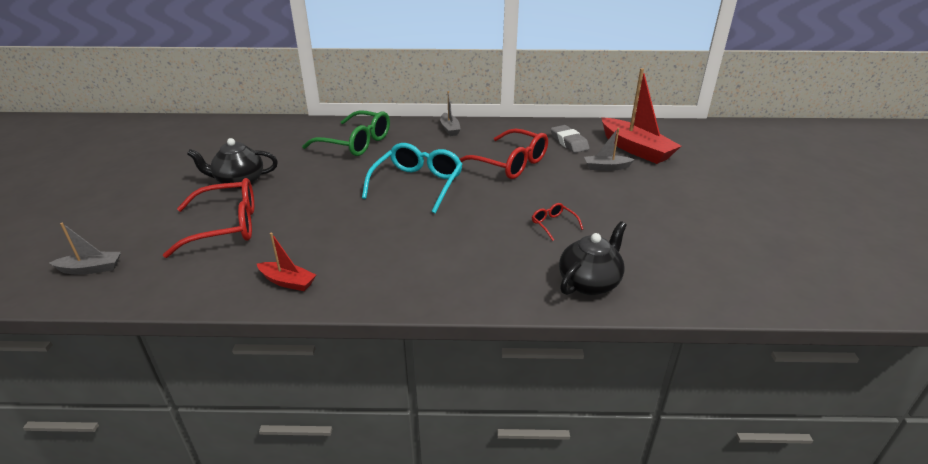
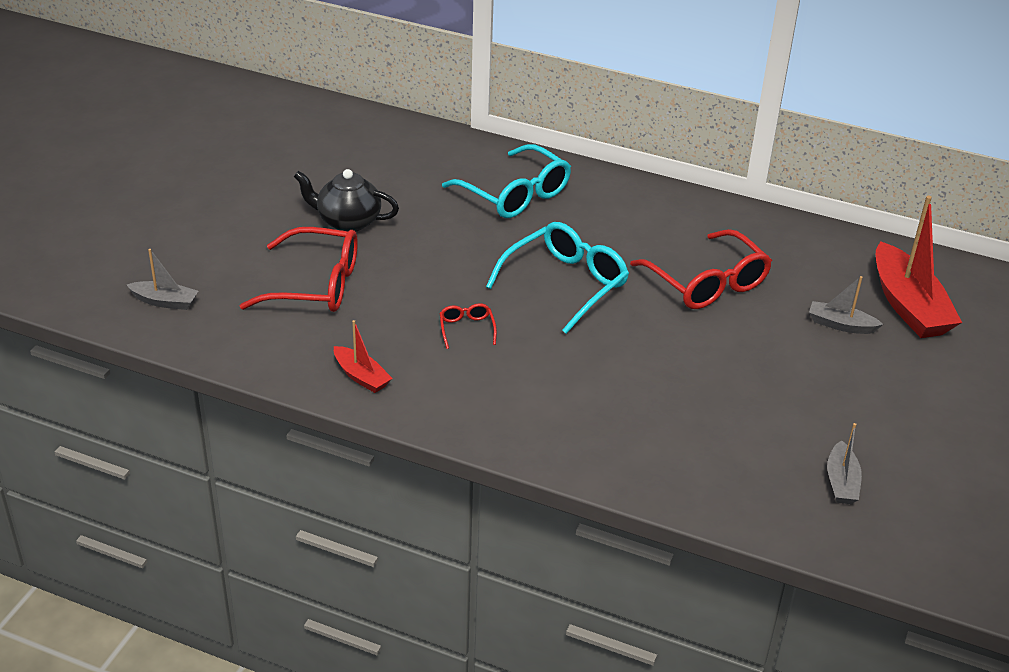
camera: 20 degrees right, 5 degrees up
green glasses [302,111,390,156] -> turquoise glasses [442,144,571,218]
grey boat [440,91,461,136] -> grey boat moved to [827,423,862,504]
red glasses [532,203,583,241] -> red glasses moved to [440,303,497,349]
grey eraser [551,125,590,153] -> none
black teapot [559,221,627,295] -> none

